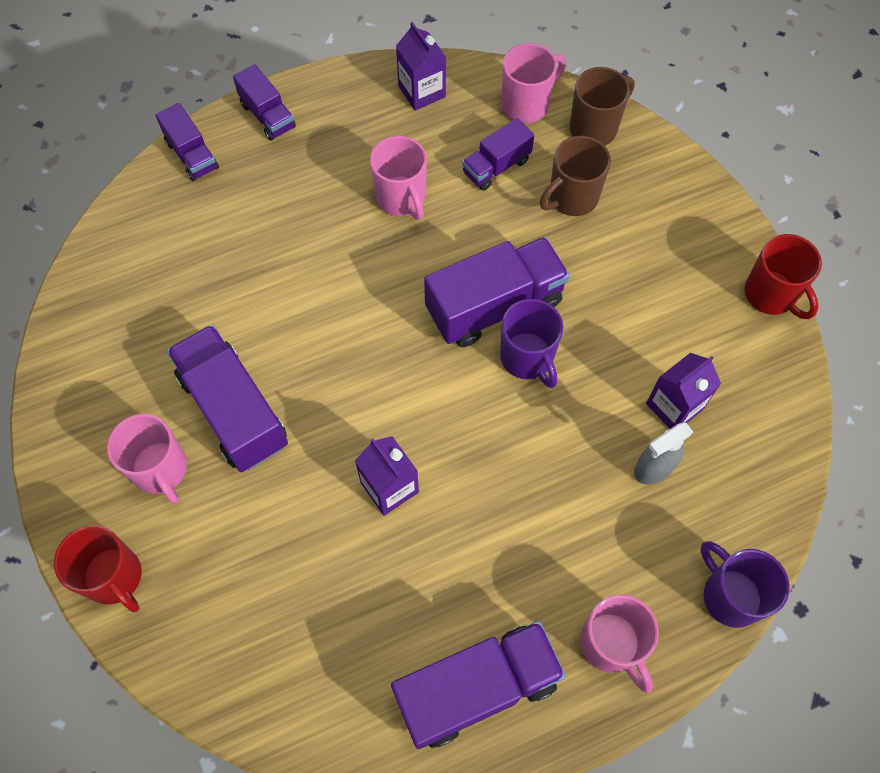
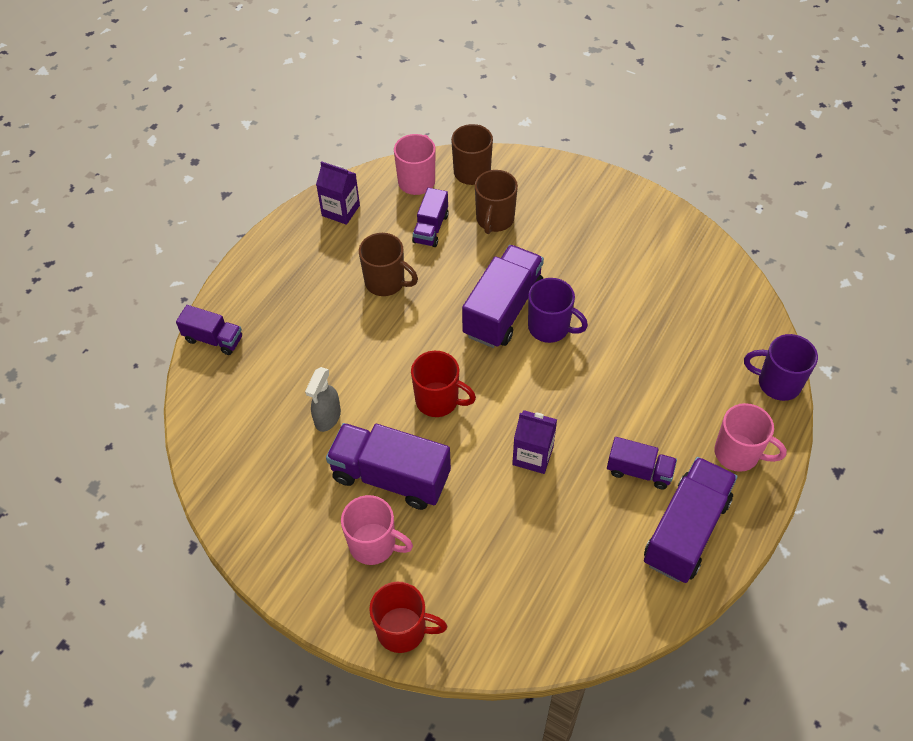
camera: 35 degrees left, 10 degrees down
purple truck [233,64,296,141] -> purple truck moved to [607,437,677,490]
pink mug [370,136,427,220] -> brown mug [359,233,418,296]
grey spray bottle [634,422,693,485] -> grey spray bottle moved to [305,367,341,432]
purple carton [646,353,721,429] -> none
red mug [744,234,822,319] -> red mug moved to [411,351,476,417]

